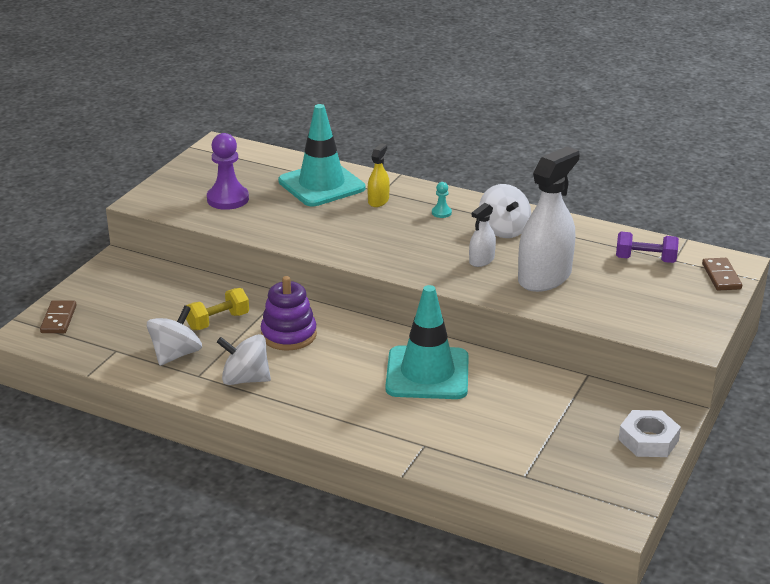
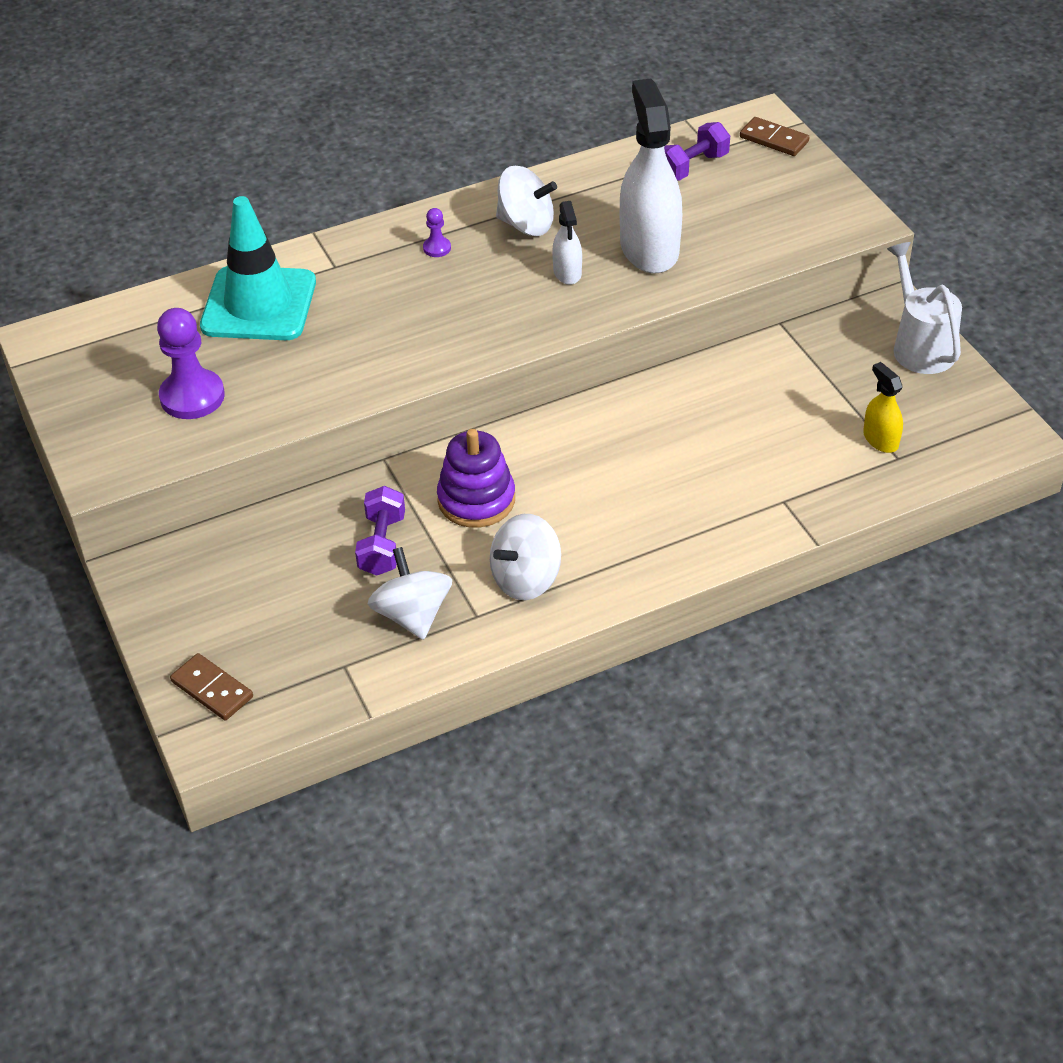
camera: 50 degrees left, 15 degrees up
yellow dumbbell [186,288,249,330] -> purple dumbbell [355,486,405,576]
yellow spray bottle [367,143,390,207] -> yellow spray bottle moved to [863,362,903,453]
turquoise traffic cone [385,285,469,399] -> none
turquoise pawn [432,182,452,218] -> purple pawn [423,208,451,257]
white nut [619,410,681,457] -> white watering can [887,242,962,374]

